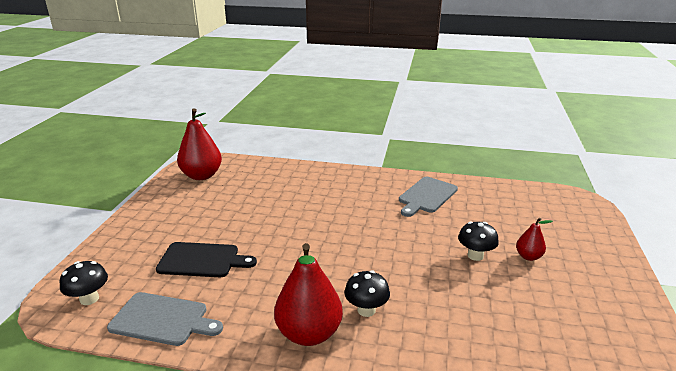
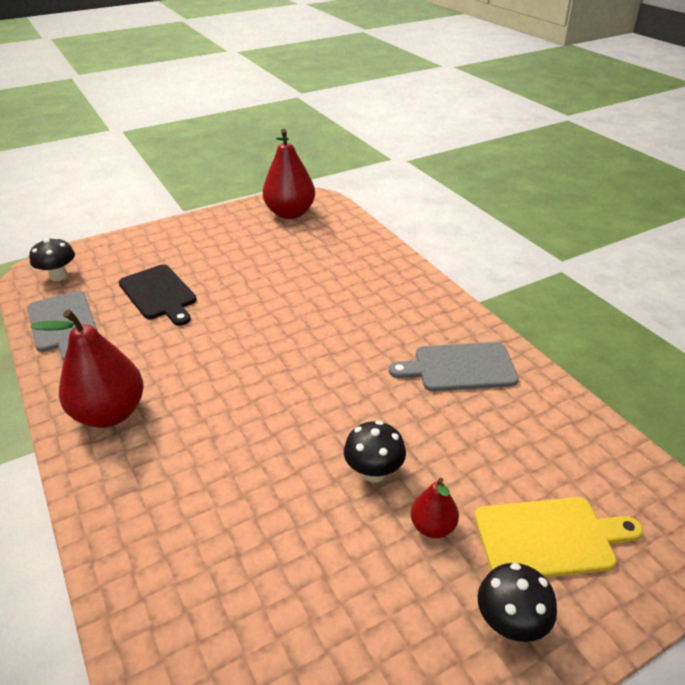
camera: 50 degrees right, 10 degrees up
black mushroom [344,270,390,317] -> black mushroom moved to [478,563,557,642]
none -> yellow cutting board [475,497,643,577]

